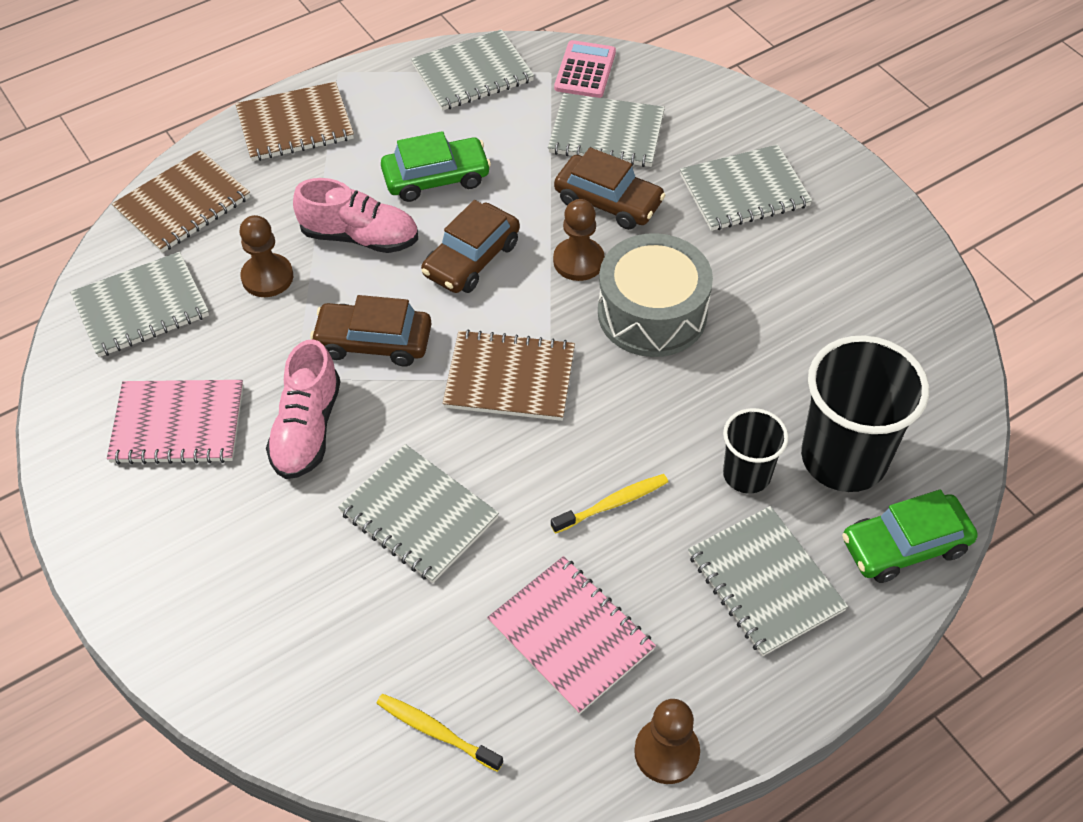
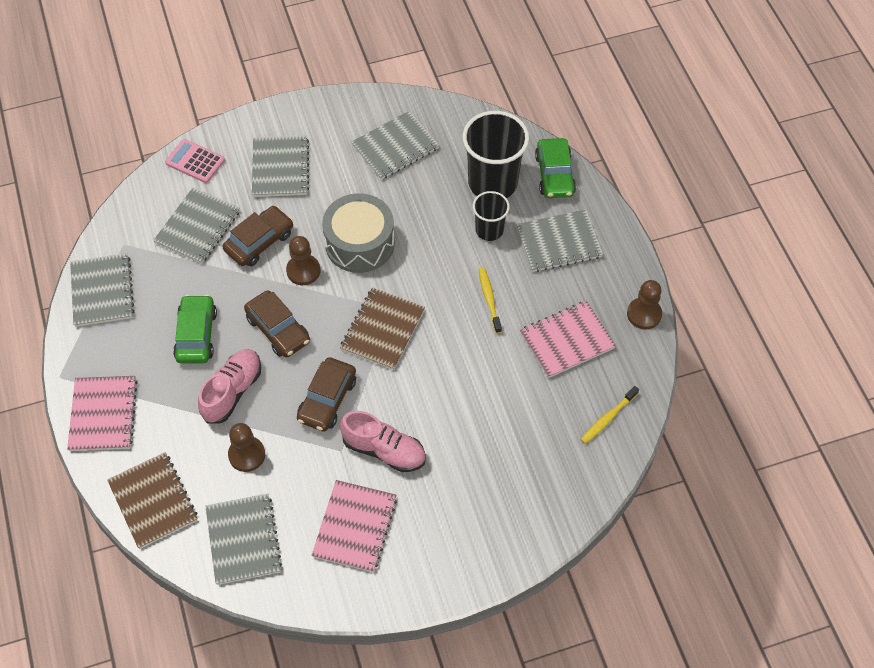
camera: 75 degrees left, 5 degrees up
brown notebook [235,82,354,161] -> pink notebook [67,376,138,451]
grey notebook [338,444,499,583] -> grey notebook moved to [351,111,439,180]
pink calculator [554,40,616,98] -> pink calculator moved to [165,139,225,183]

